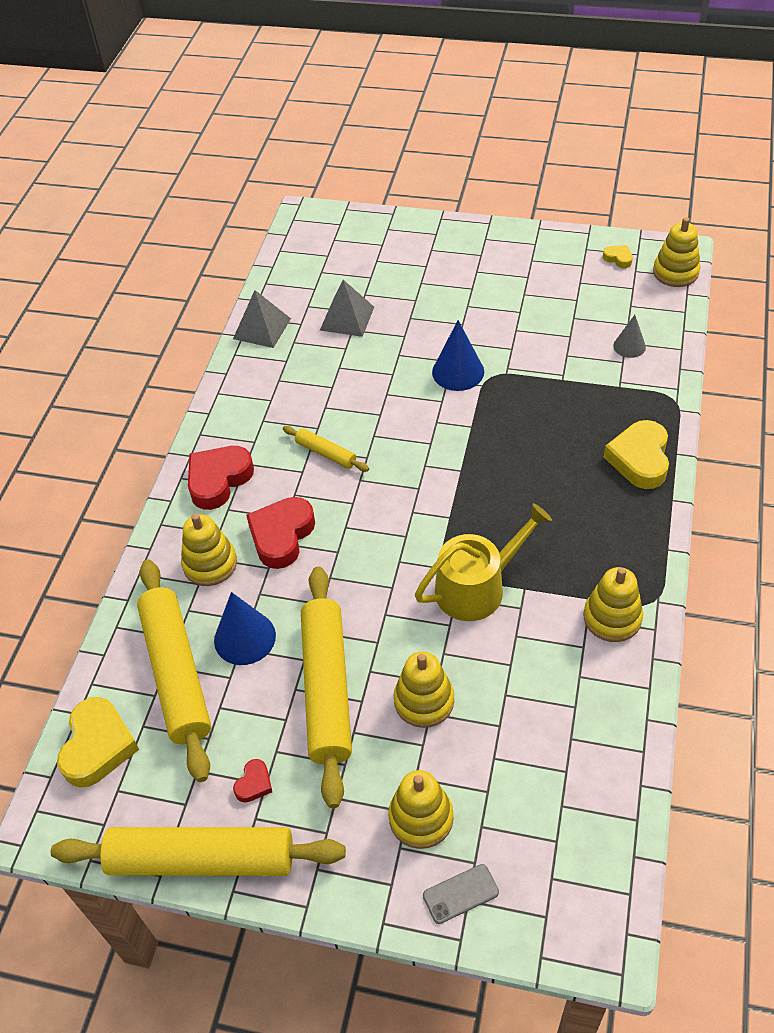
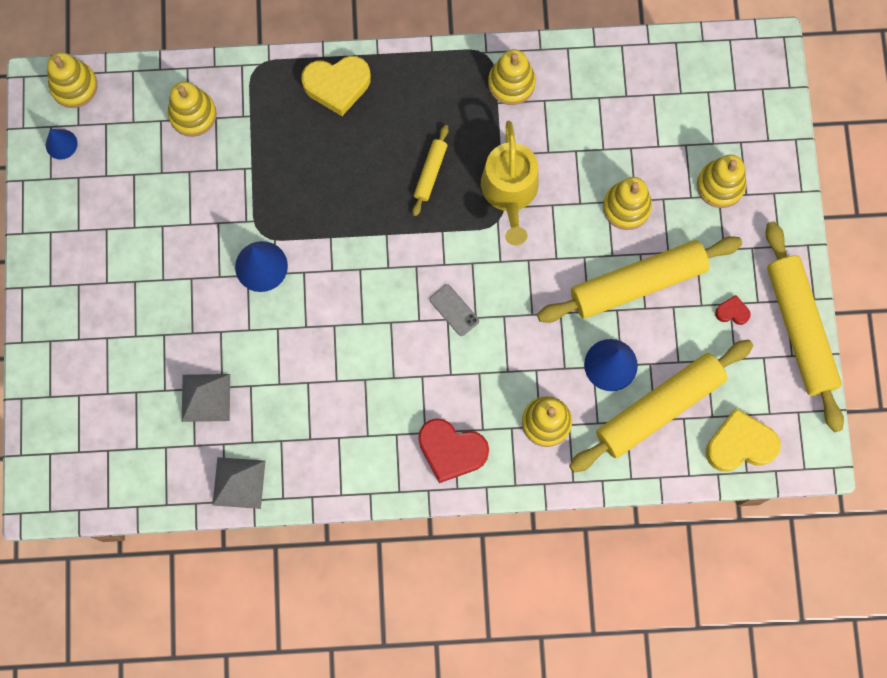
camera: 110 degrees left, 25 degrees up
red heart [246,497,315,569] -> none
yellow rolling pin [283,426,369,472] -> yellow rolling pin moved to [412,125,449,216]
yellow watering can [415,503,552,621] -> yellow watering can turned 135 degrees counterclockwise [481,121,539,245]
grey phone [423,864,499,924] -> grey phone moved to [430,284,479,336]
yellow heart [603,245,633,268] -> blue cone [46,129,78,160]
grey cone [613,315,646,358] -> yellow stacking toy [168,82,217,137]

